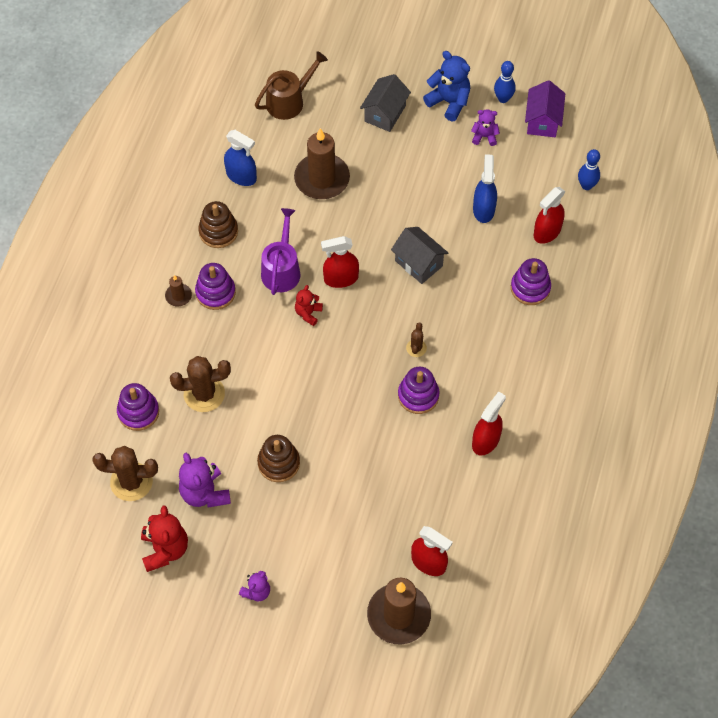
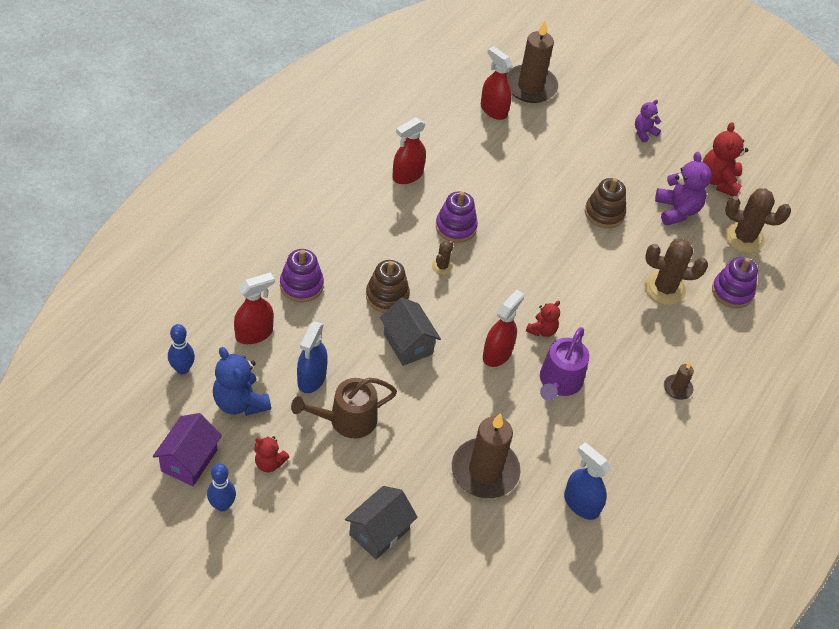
camera: 170 degrees left, 10 degrees down
purple stacking toy [195,263,236,310] -> none
brown stacking toy [198,201,238,248] -> brown stacking toy moved to [366,260,410,313]
brown watering can [255,51,328,120] -> brown watering can moved to [291,378,397,438]
red spray bottle [321,236,359,288] -> red spray bottle turned 60 degrees counterclockwise [483,290,524,367]
blue teddy bear [423,51,470,121] -> blue teddy bear moved to [213,347,271,416]
purple teddy bear [471,109,500,146] -> red teddy bear [254,436,289,472]

